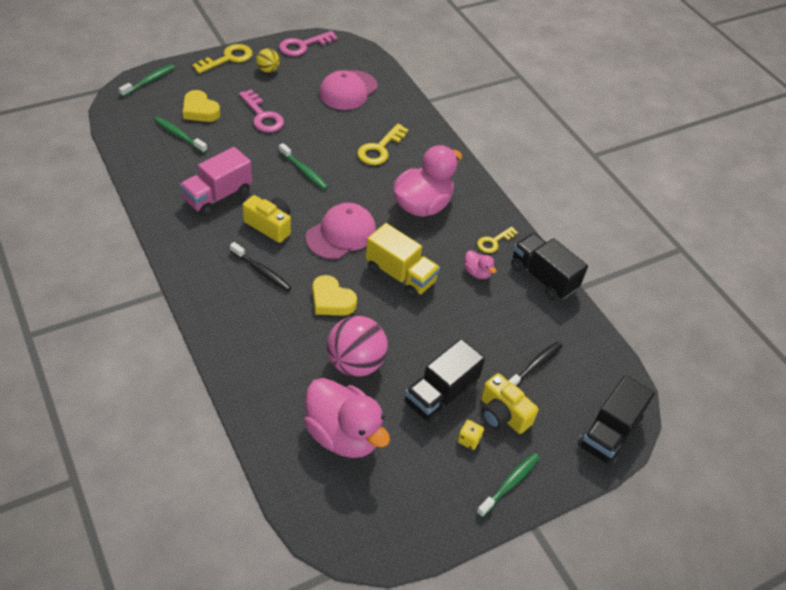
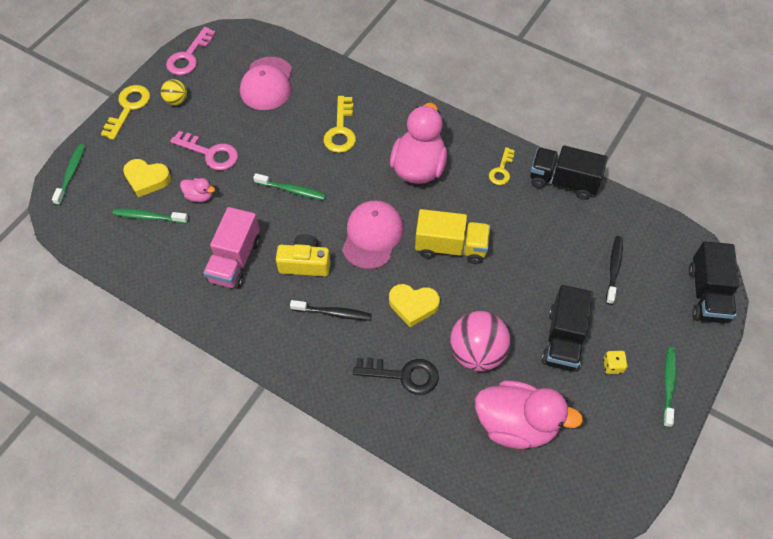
camera: 25 degrees left, 10 degrees up
pink duck [464,250,497,279] -> pink duck moved to [180,178,215,202]
yellow camera [481,373,538,434] -> none
none -> black key [353,357,439,395]

